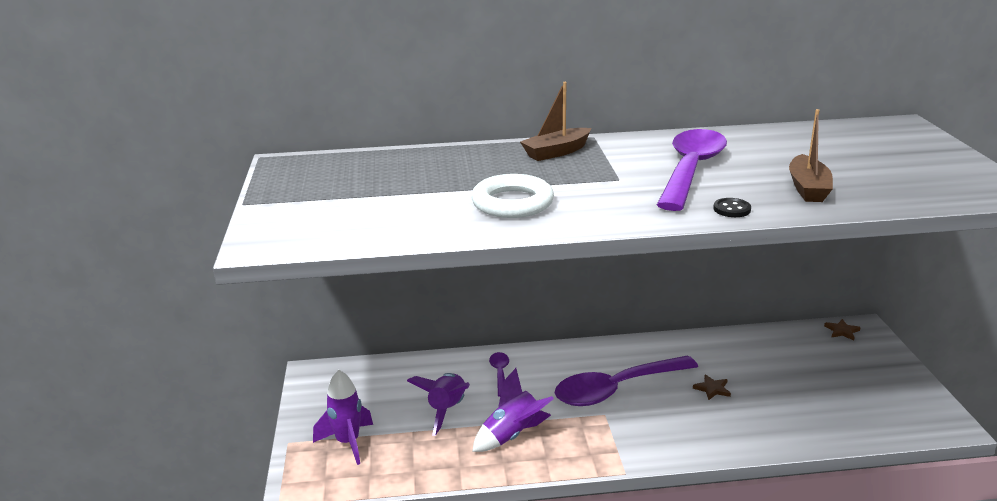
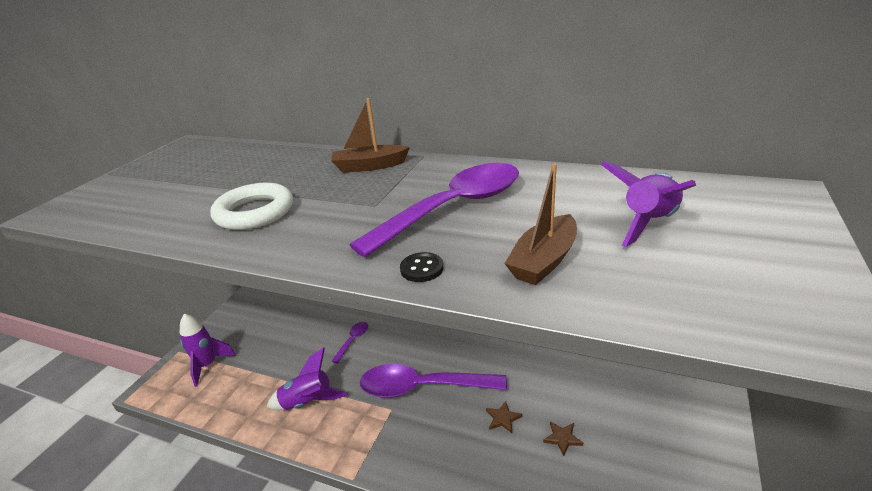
camera: 30 degrees right, 5 degrees up
purple rocket [407,373,470,436] -> purple rocket moved to [601,161,696,247]
brown star [824,319,861,340] -> brown star moved to [543,421,583,456]

